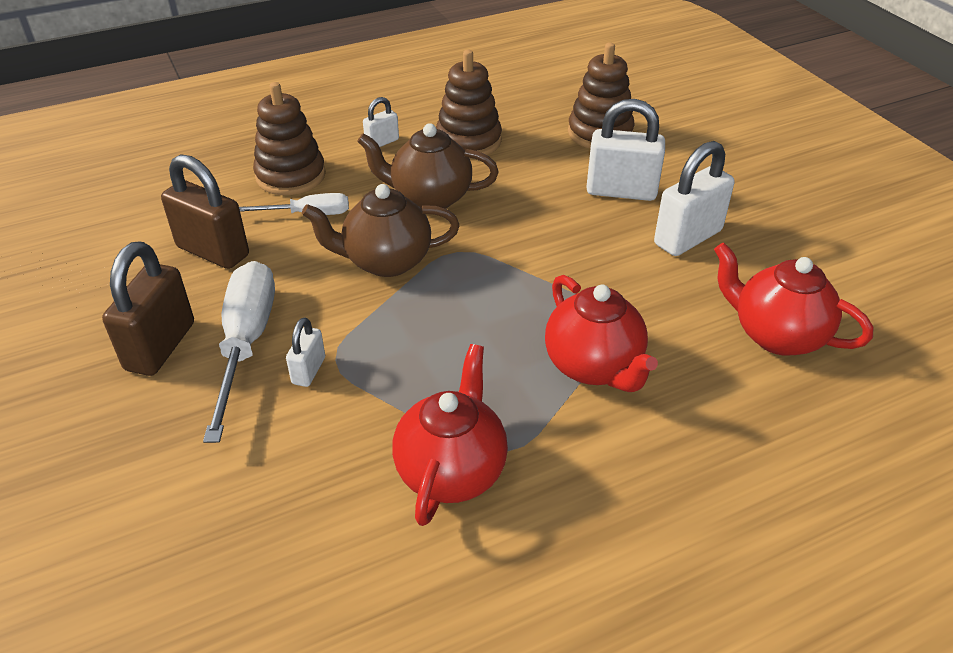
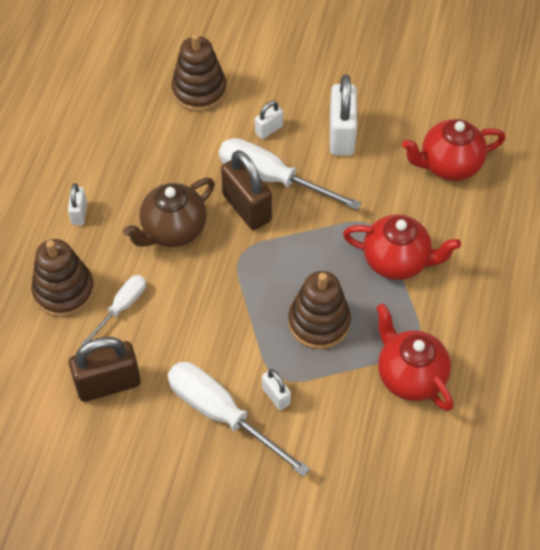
camera: 50 degrees left, 15 degrees up
brown padlock [102,241,194,376] -> brown padlock moved to [221,150,272,230]
brown teapot [302,184,460,277] -> none
brown stacking toy [436,50,502,155] -> brown stacking toy moved to [288,271,351,349]
white padlock [586,99,665,201] -> white padlock [255,101,283,139], size x0.52
none -> white screwdriver [219,138,361,210]

